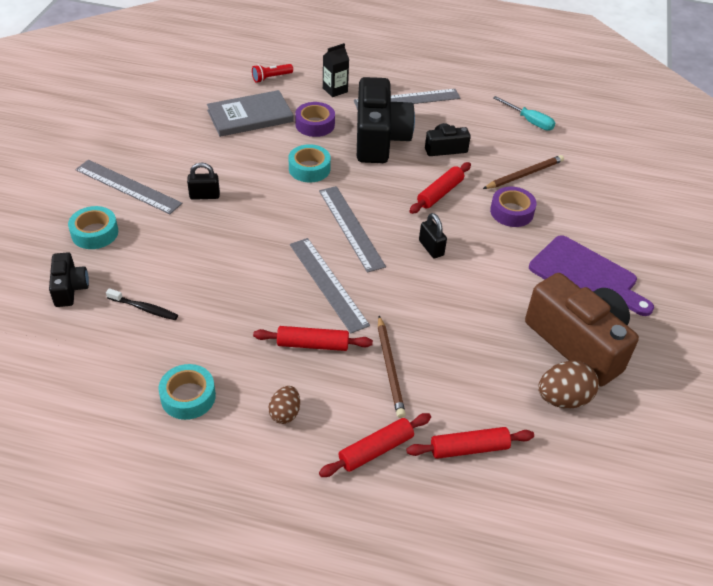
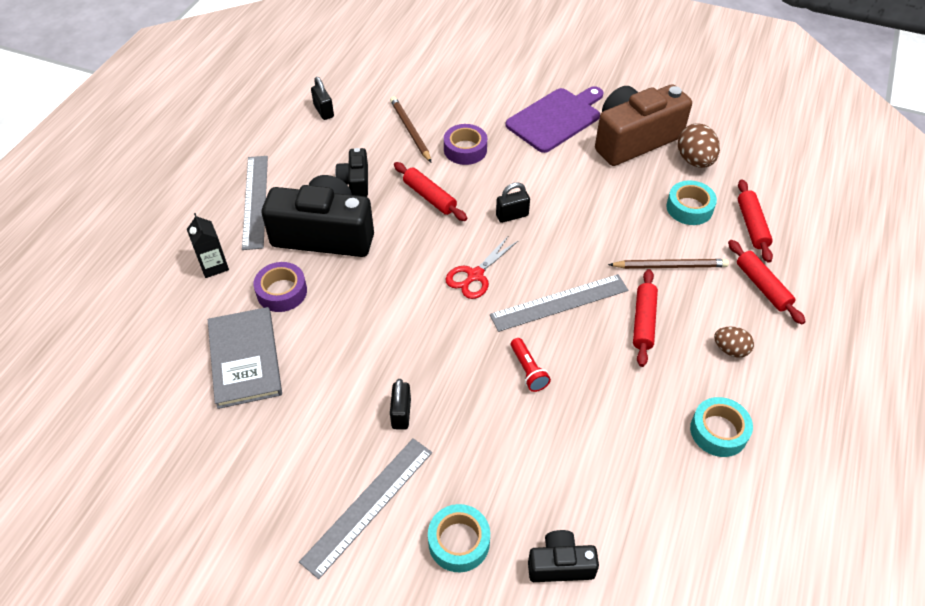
camera: 80 degrees left, 5 degrees up
black toothbrush [106,288,178,320] -> none
red flashlight [252,64,293,83] -> red flashlight moved to [511,338,551,392]
turquoise tape [288,144,331,182] -> turquoise tape moved to [666,180,717,225]
grey ruler [319,186,386,273] -> red scissors [445,235,519,299]
turquoise screwdriver [493,96,555,131] -> black padlock [311,77,334,120]

